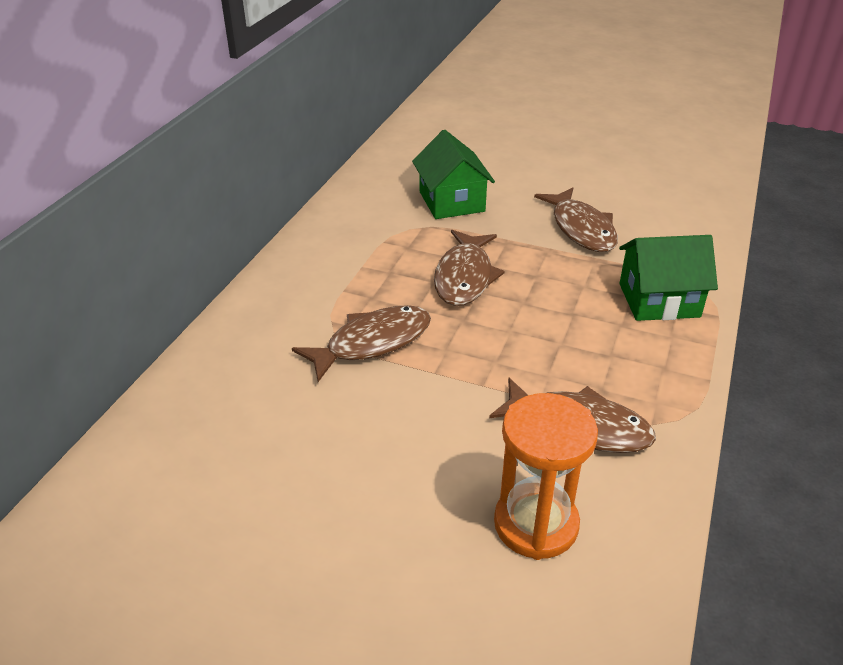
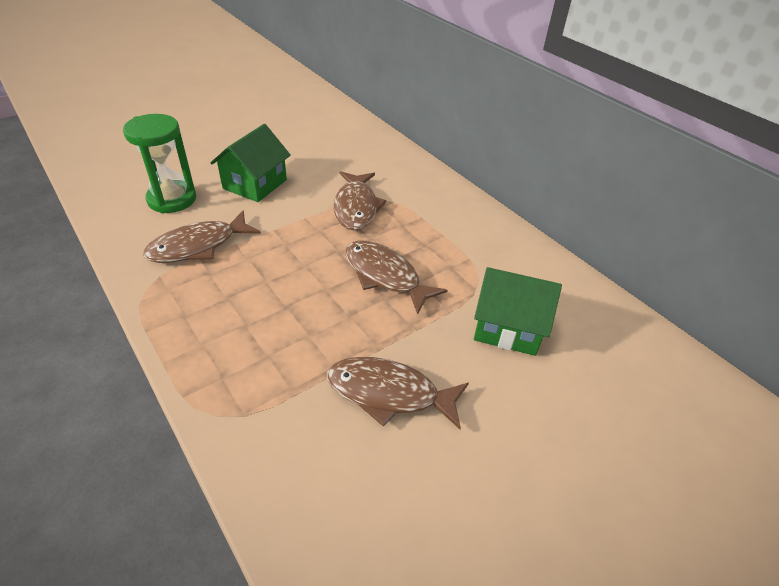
camera: 120 degrees right, 5 degrees up
orange hourglass [494,393,598,560] -> green hourglass [123,114,196,213]
green house [619,235,718,321] -> green house moved to [211,124,291,202]

